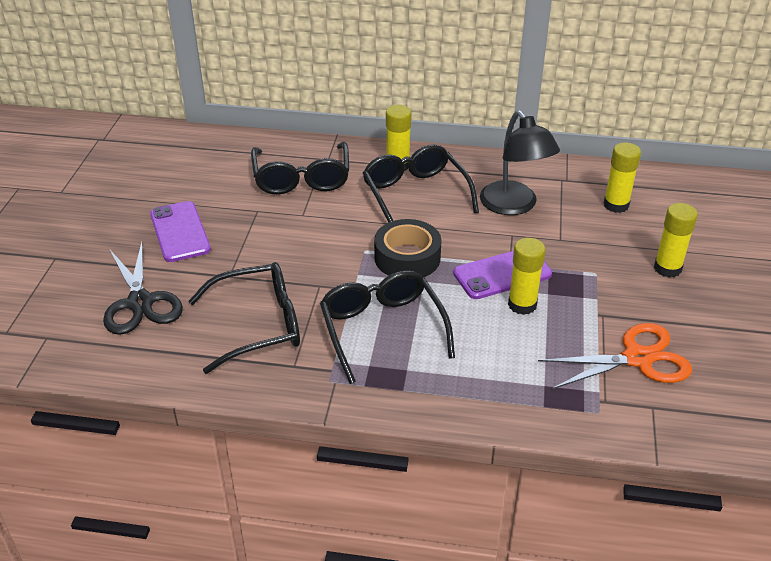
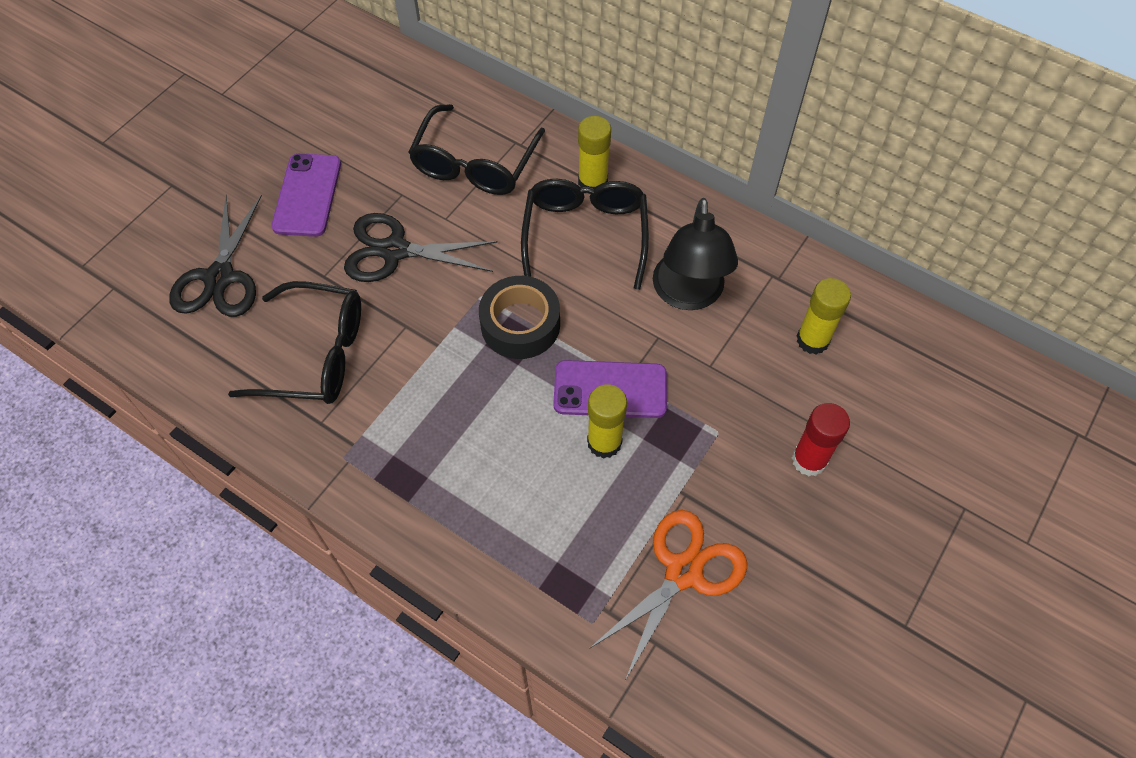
camera: 25 degrees right, 20 degrees up
black glasses [320,270,455,384] -> none
orange scissors [538,323,692,389] -> orange scissors turned 60 degrees counterclockwise [589,510,747,679]
yellow glue stick [654,203,698,278] -> red glue stick [792,403,850,476]
none -> black scissors [344,213,498,282]

